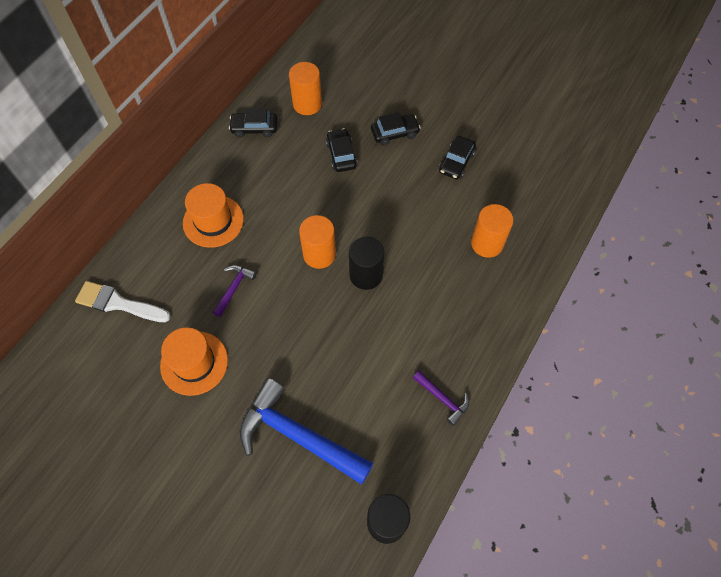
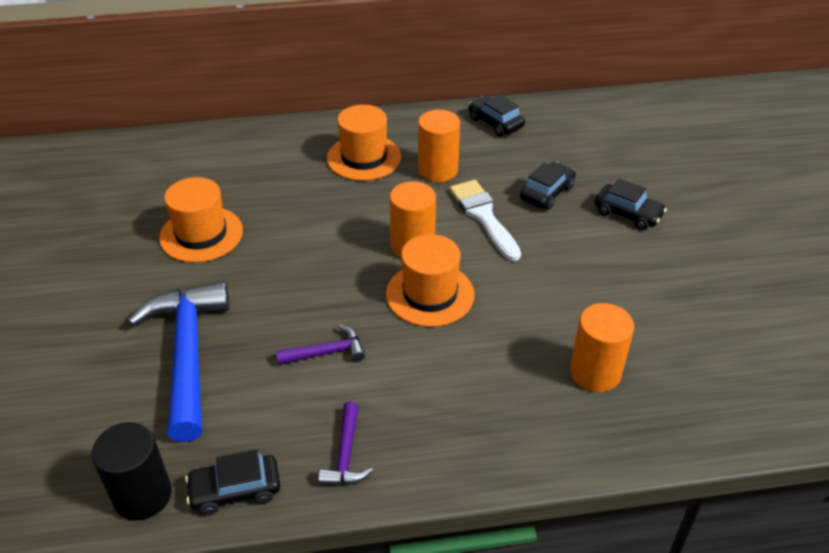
camera: 50 degrees right, 20 degrees down
white brush [75,281,171,322] -> white brush moved to [449,180,521,261]
purple hammer [212,265,257,317] -> purple hammer moved to [276,325,365,365]
orange cylinder [289,62,322,115] -> orange cylinder moved to [418,110,460,182]
black cylinder [349,237,384,290] -> orange hat [386,234,475,327]
black car [439,136,476,179] -> black car moved to [185,449,280,515]

